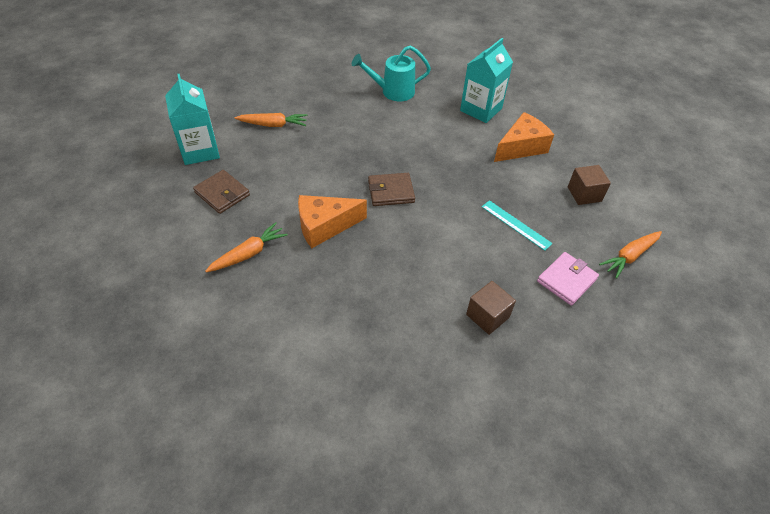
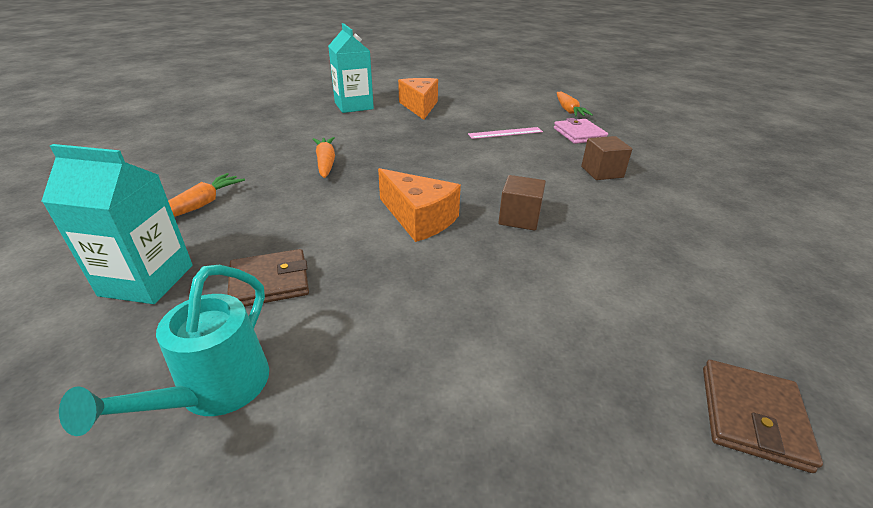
camera: 60 degrees left, 15 degrees down
orange carrot [205,222,288,272] -> orange carrot moved to [313,137,335,178]
orange cheese [298,195,367,248] -> orange cheese turned 60 degrees counterclockwise [378,168,461,242]
turquoise watering can [352,46,431,101] -> turquoise watering can moved to [59,265,269,436]
brown wallet [368,173,415,206] -> brown wallet moved to [703,360,823,473]
turquoise ruler [482,200,553,251] -> pink ruler [468,127,543,139]
brown cube [568,165,611,205] -> brown cube moved to [498,175,546,231]

